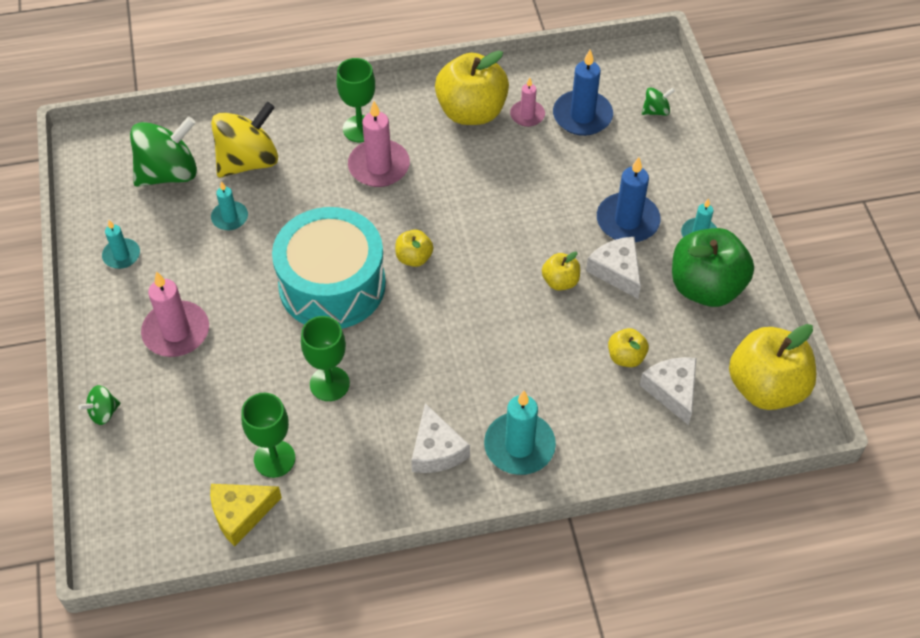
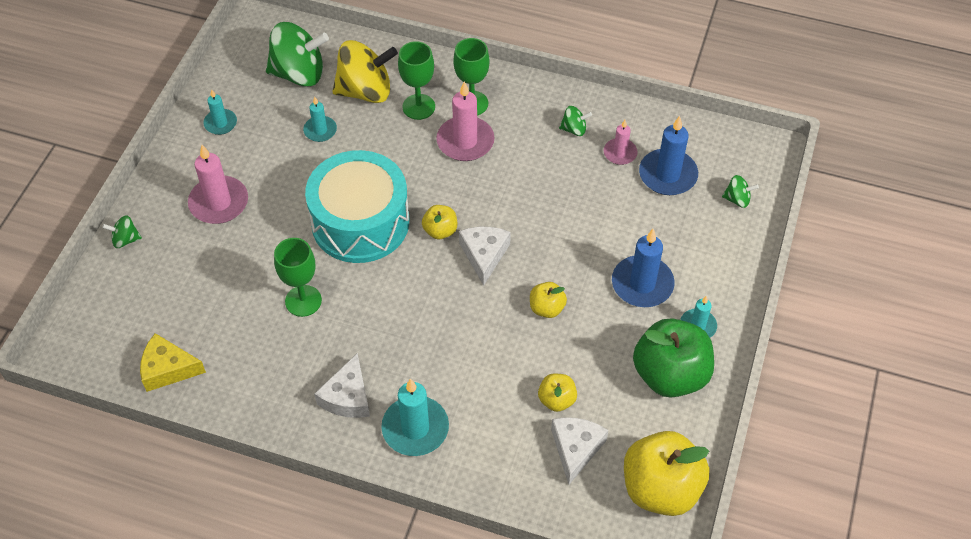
camera: 30 degrees right, 0 degrees up
green goblet [241,393,295,478] -> green goblet moved to [398,41,435,120]
yellow apple [435,51,509,125] -> green spinning top [559,106,592,136]
white cheese [586,237,641,299] -> white cheese moved to [459,227,511,286]

